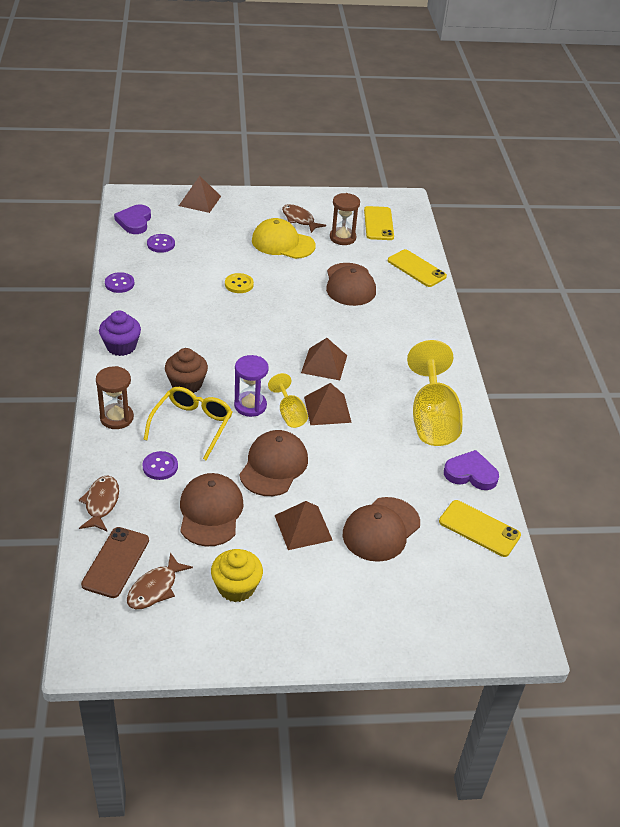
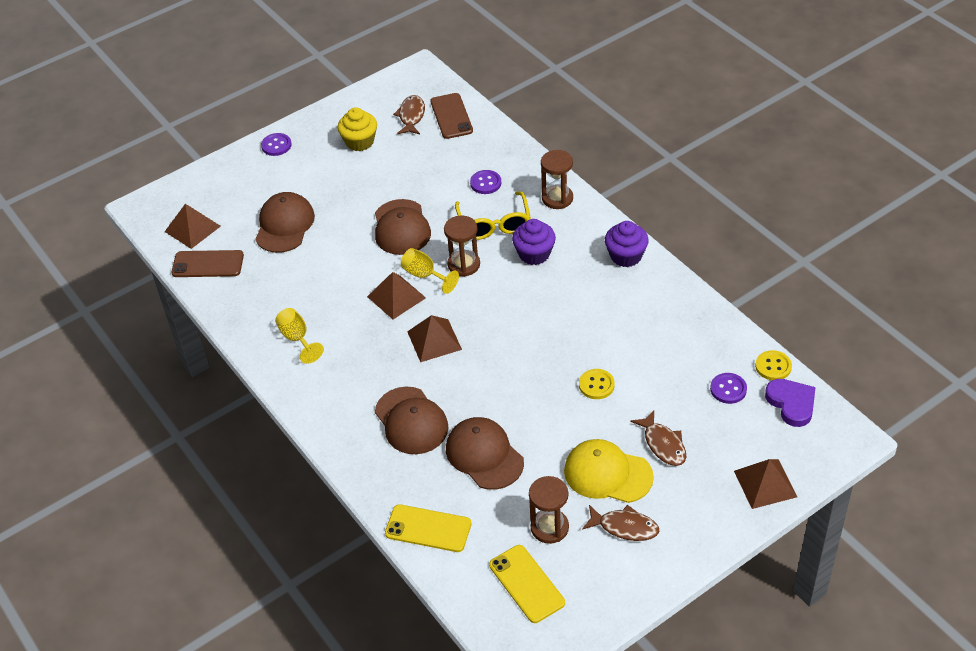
camera: 155 degrees right, 5 degrees up
brown fish [78,476,119,532] -> brown fish moved to [631,410,686,466]
purple button [105,272,134,293] -> purple button moved to [261,133,292,156]
brown cupcake [165,348,208,393] -> purple cupcake [512,219,556,265]
brown cap [180,473,244,547] -> brown cap moved to [375,386,449,454]
purple hourglass [234,355,269,417] -> brown hourglass [444,215,480,277]
yellow cap [252,218,316,259] -> yellow cap turned 150 degrees counterclockwise [564,439,654,503]
brown pyramid [275,501,333,550] -> brown pyramid moved to [165,204,221,249]
yellow goblet [407,340,463,446] -> yellow goblet [275,308,324,364], size x0.52
yellow phone [439,500,521,557] -> brown phone [172,250,244,277]
purple heart [444,450,499,490] -> none
none -> yellow button [755,350,792,380]

